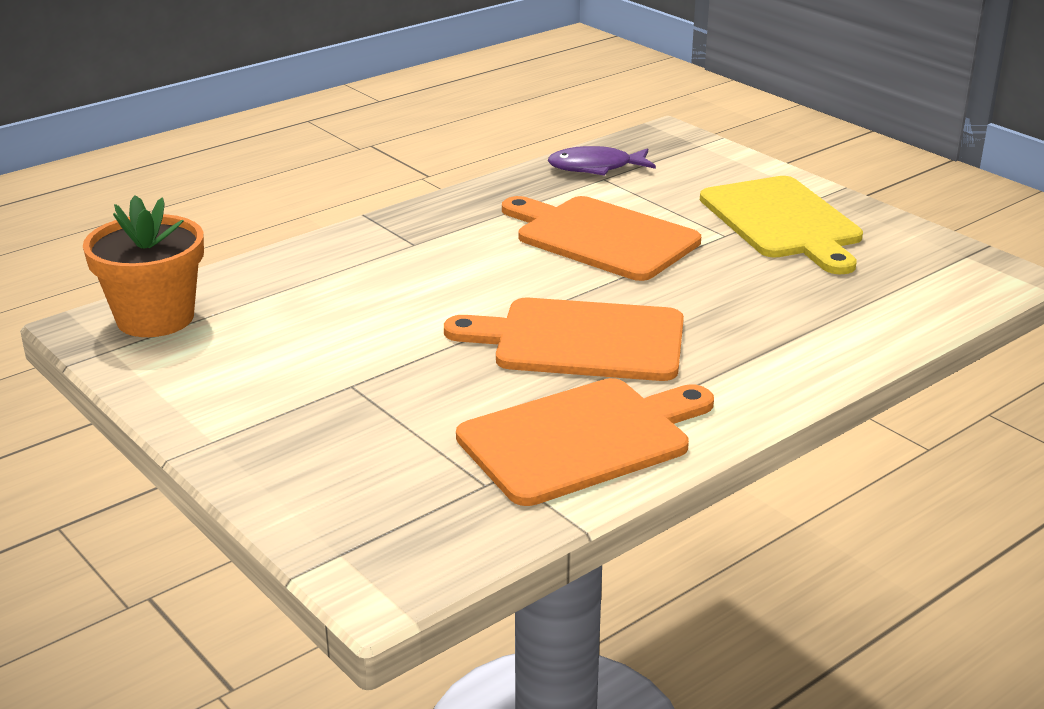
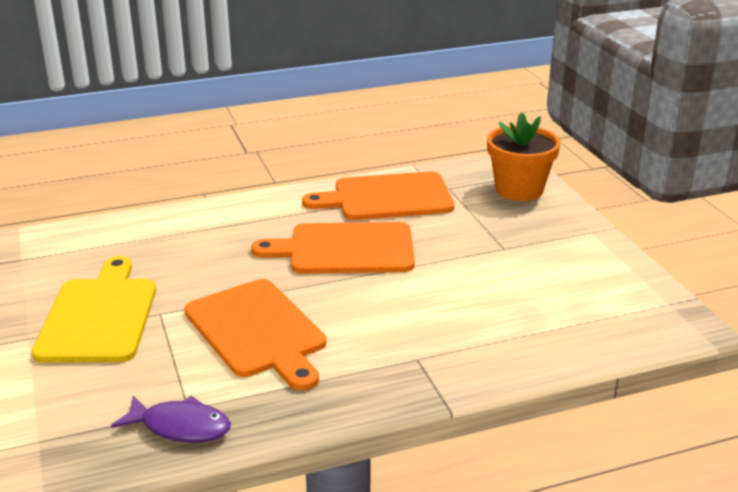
camera: 160 degrees left, 0 degrees up
orange flower pot [83,195,204,337] -> orange flower pot moved to [487,113,561,201]
orange cutting board [444,298,684,381] -> orange cutting board turned 150 degrees clockwise [251,222,415,274]

